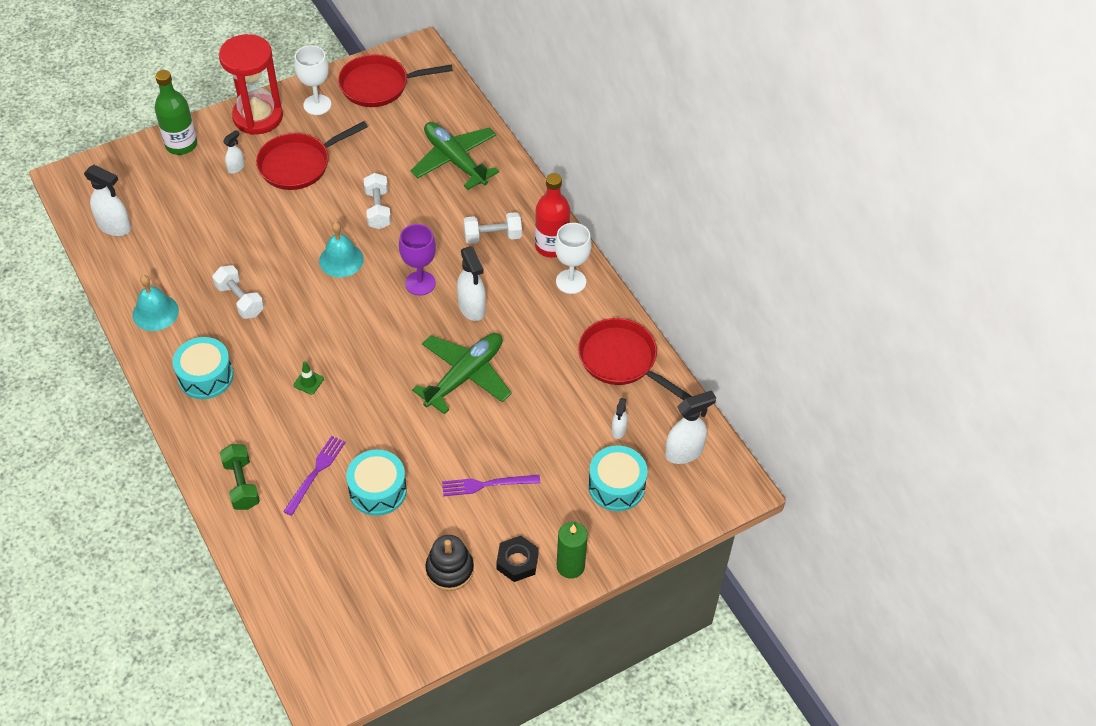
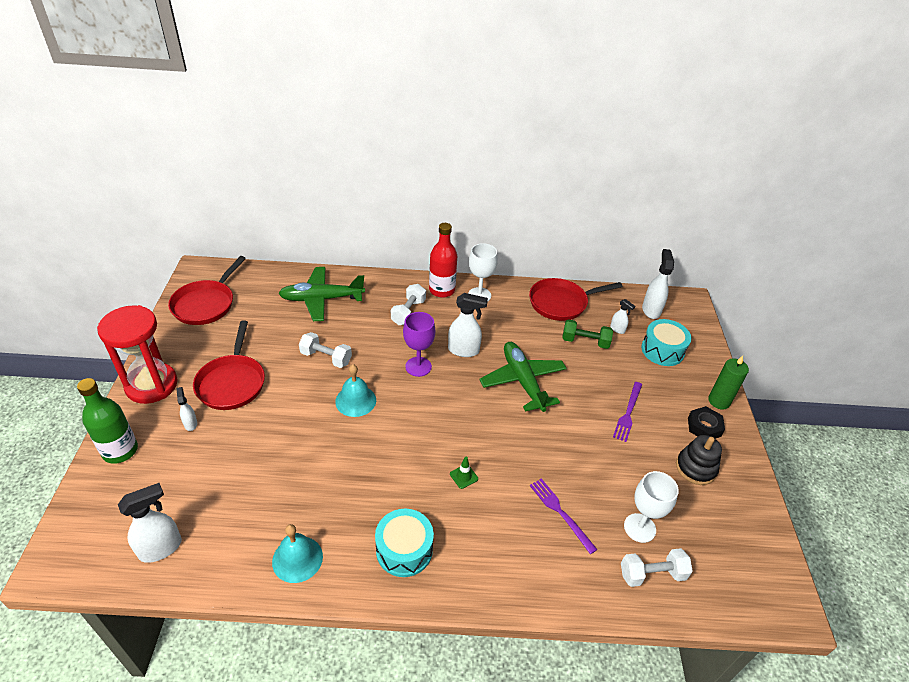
camera: 60 degrees left, 10 degrees down
white dumbbell [212,265,264,319] -> white dumbbell moved to [621,548,693,587]
green dumbbell [220,444,260,510] -> green dumbbell moved to [562,319,613,349]
white goblet [295,45,331,115] -> white goblet moved to [624,471,679,543]
turquoise drum [346,450,407,516] -> none

